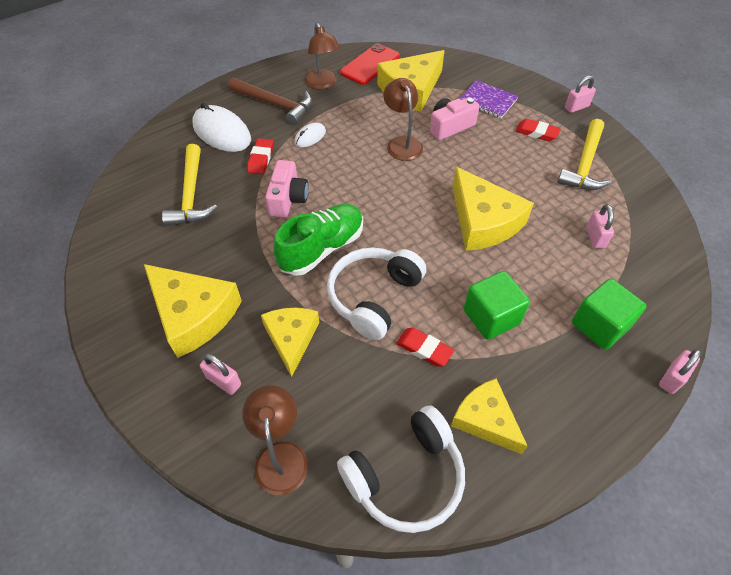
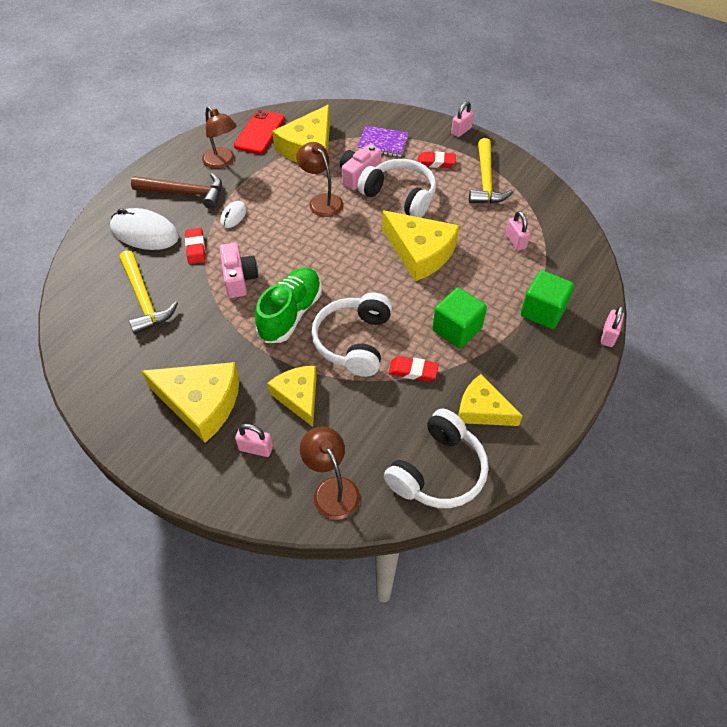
camera: 20 degrees left, 0 degrees up
none -> white headphones [357,159,436,218]

